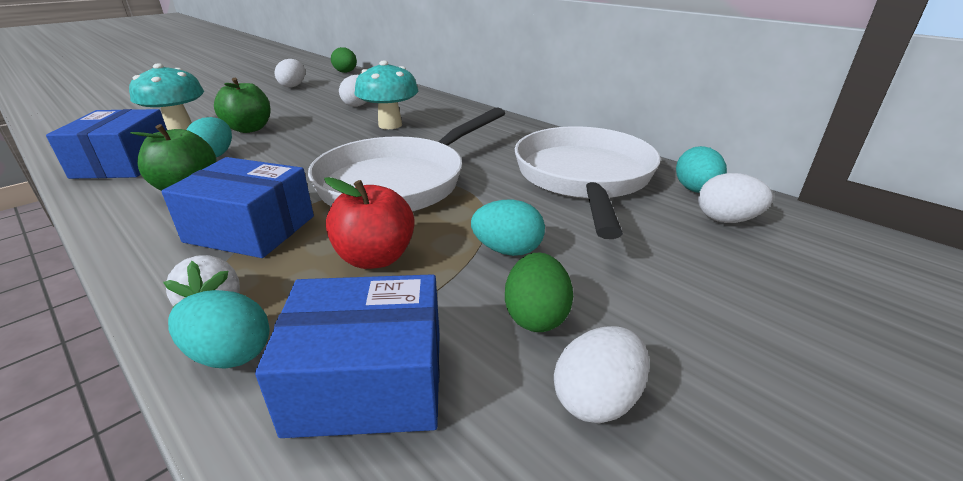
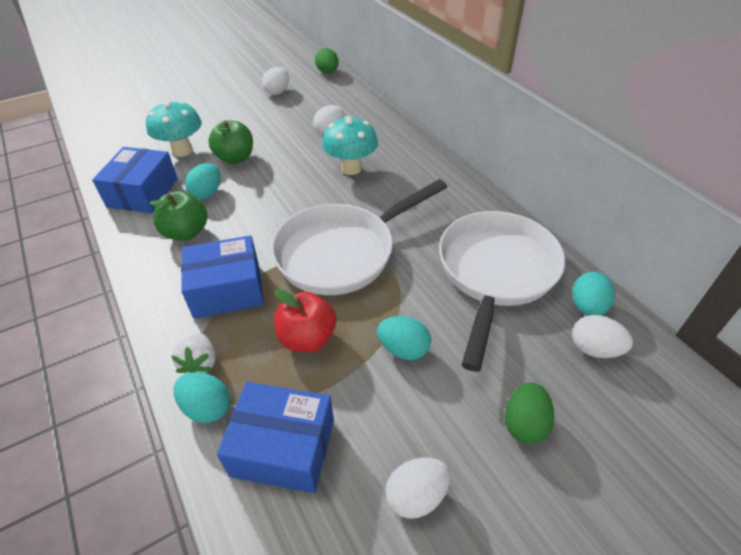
camera: 15 degrees right, 15 degrees up
blue box [161,157,314,258] -> blue box turned 45 degrees counterclockwise [181,236,264,319]
green egg [505,252,573,332] -> green egg moved to [505,382,554,444]

